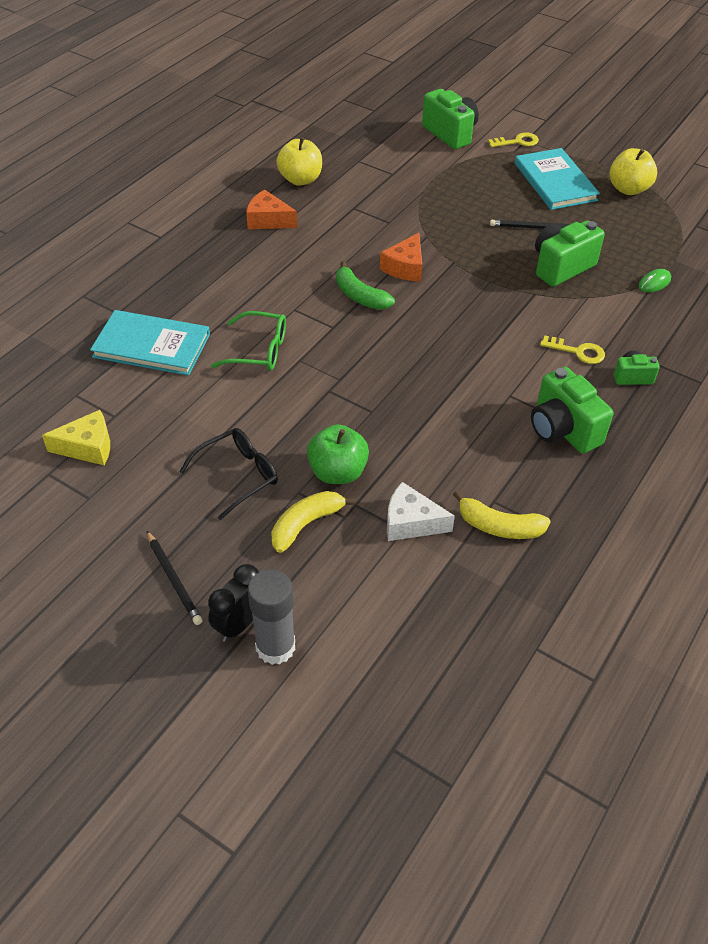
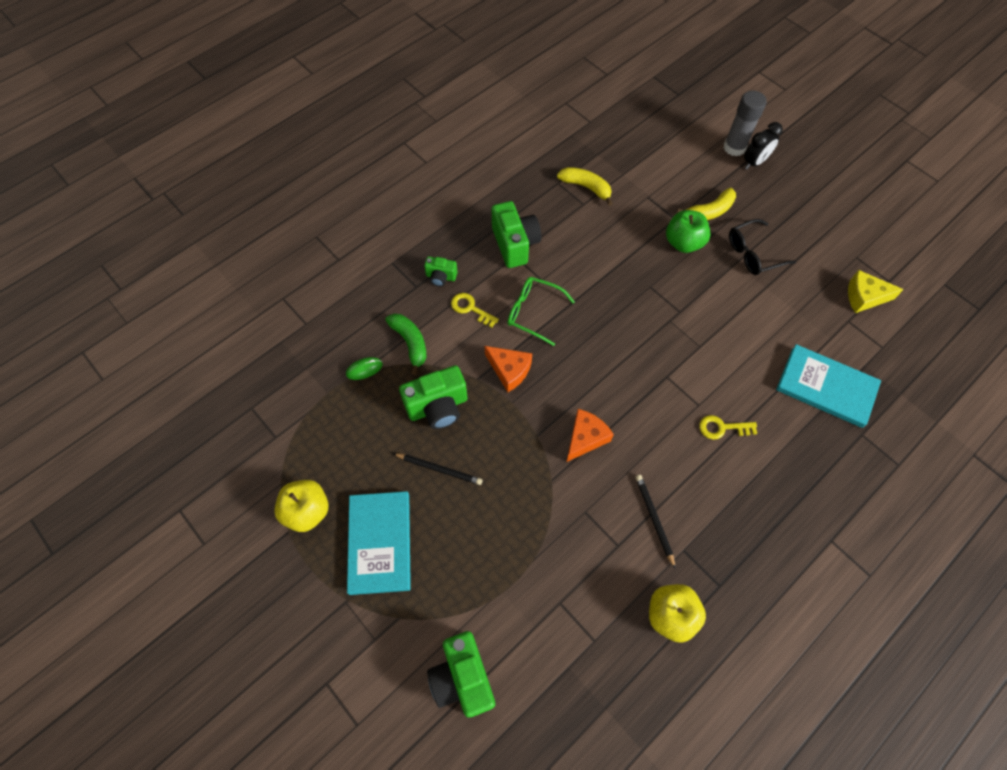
camera: 165 degrees left, 15 degrees up
black pencil [147,531,203,625] -> black pencil moved to [636,475,675,568]
green glasses [211,311,286,370] -> green glasses moved to [508,277,575,346]
orange cheese [246,190,297,229] -> orange cheese moved to [485,346,532,392]
green banana [336,261,395,310] -> green banana moved to [386,314,426,375]
white cheese [387,482,455,541] -> none
yellow key [488,132,539,147] -> yellow key moved to [699,415,757,439]

